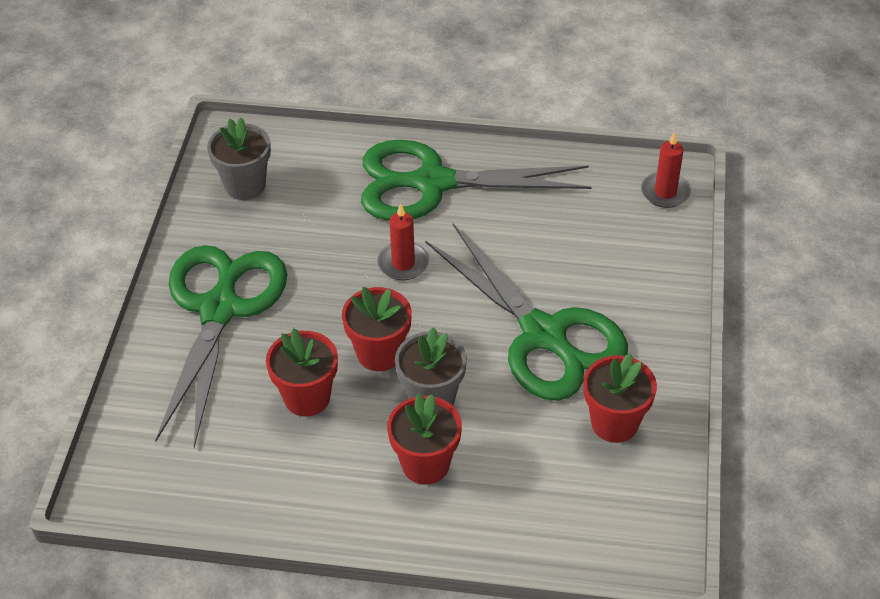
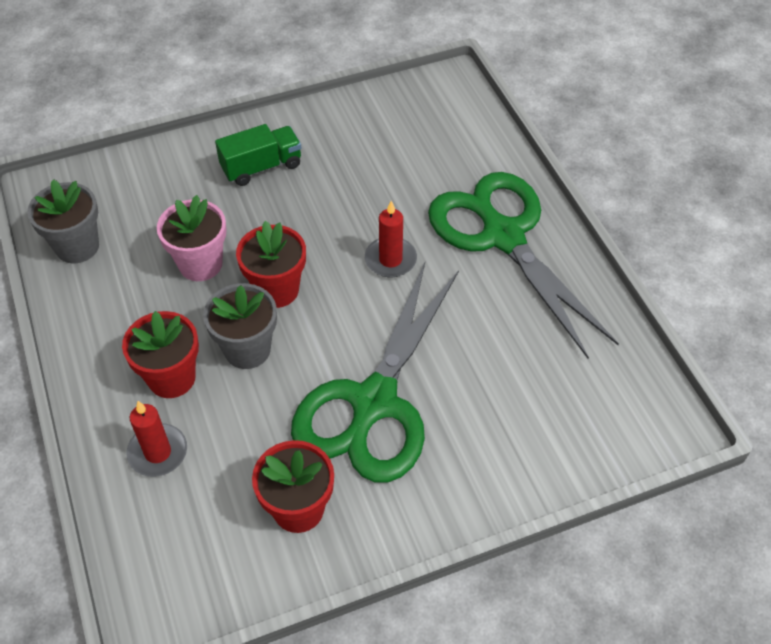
camera: 60 degrees right, 5 degrees up
green scissors [155,245,287,448] -> green truck [215,124,301,186]
grey flower pot [207,118,271,200] -> grey flower pot moved to [27,179,99,264]
red flower pot [266,328,338,416] -> pink flower pot [157,195,226,281]
red candle [641,132,691,208] -> red candle moved to [126,401,187,477]

